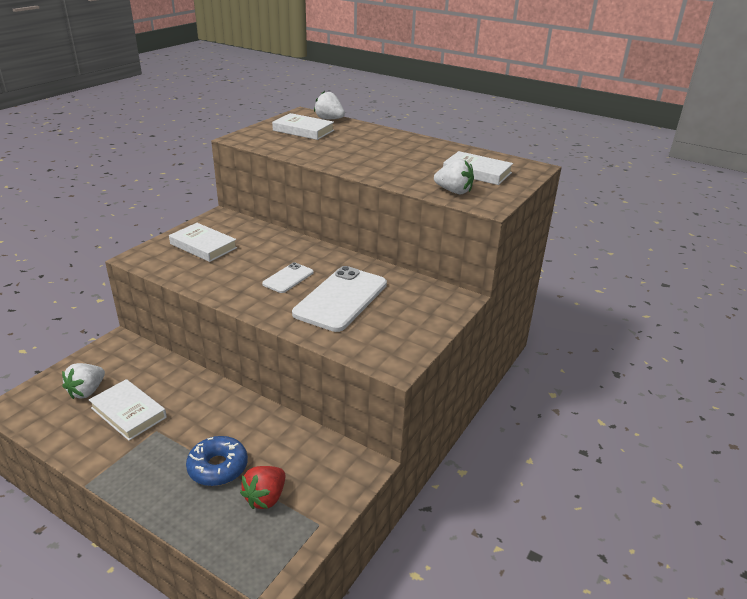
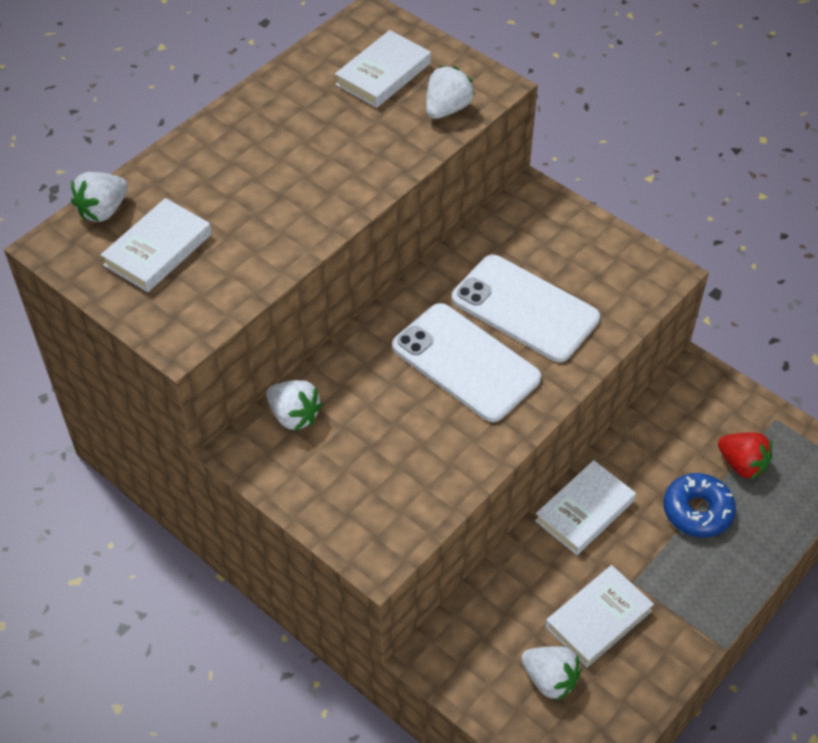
camera: 80 degrees left, 20 degrees up
white book [169,223,237,262] -> white book moved to [535,460,636,555]
white phone [262,262,314,293] -> white phone [392,303,541,422], size x1.94
none -> white strawberry [266,380,323,431]

